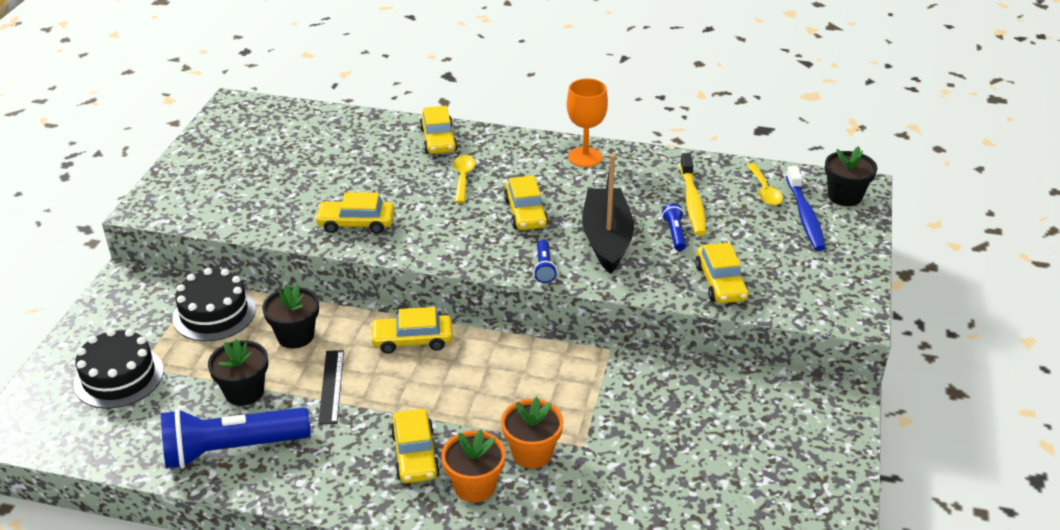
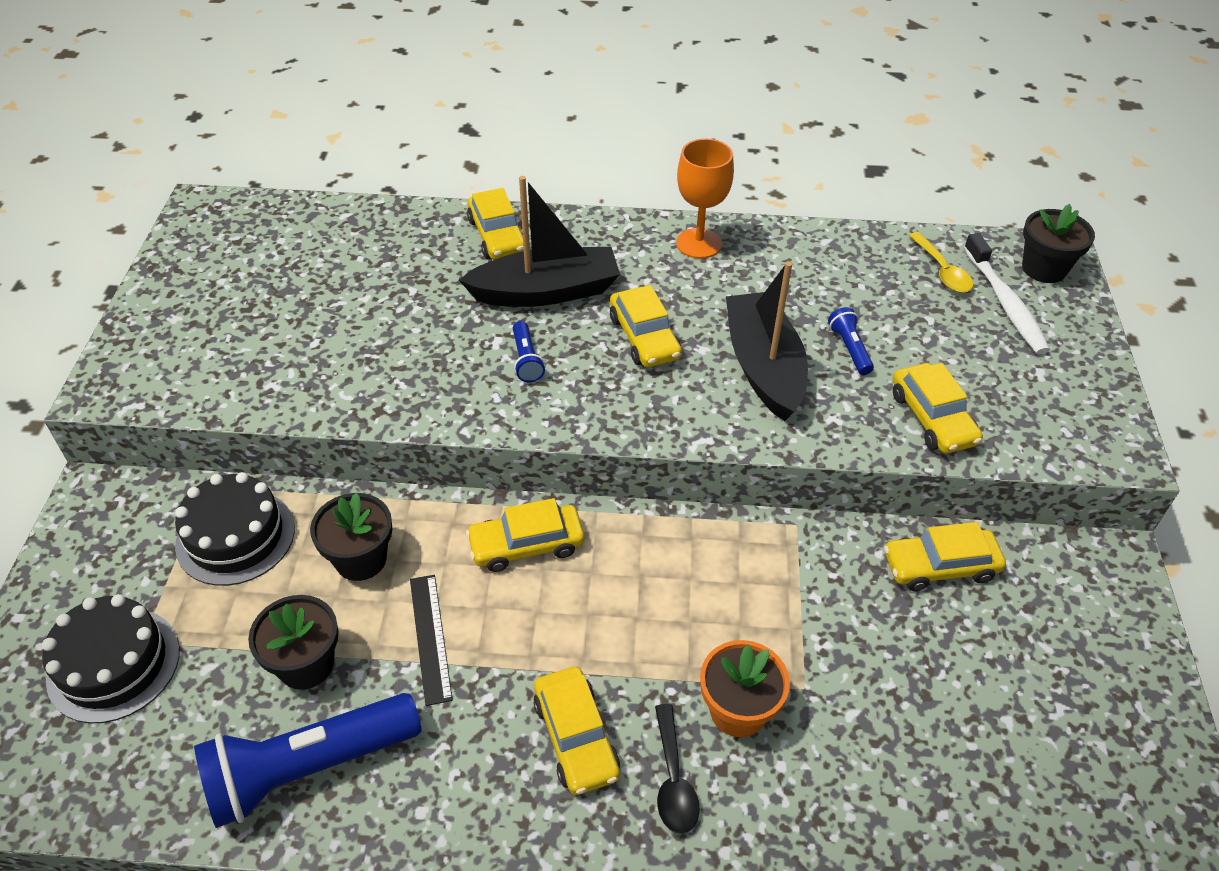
camera: 10 degrees left, 10 degrees up
yellow car [315,192,395,234] -> yellow car moved to [884,522,1006,591]
orange flower pot [441,430,506,502] -> black spoon [655,704,699,834]
yellow spoon [453,155,476,203] -> black boat [459,176,620,307]
blue flashlight [534,240,557,283] -> blue flashlight moved to [513,321,545,382]
yellow toothbrush [680,153,706,236] -> none
blue toothbrush [786,166,826,251] -> white toothbrush [964,233,1050,355]

